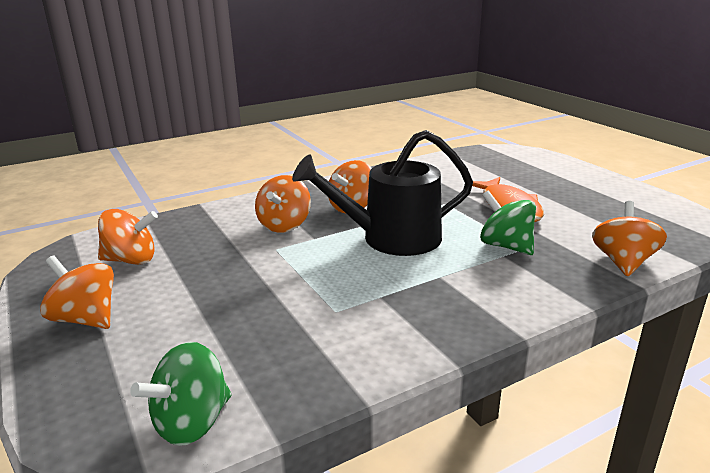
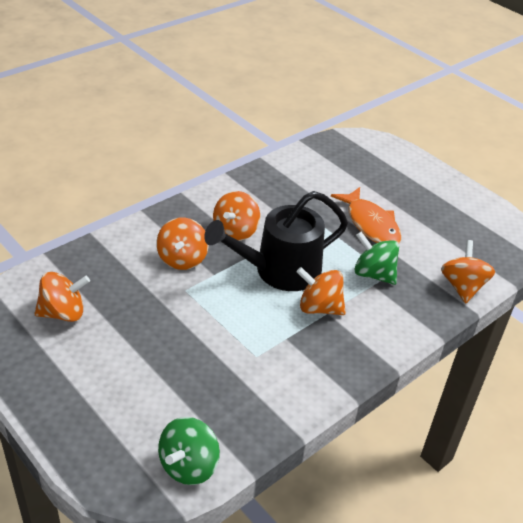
camera: 15 degrees left, 15 degrees up
orange spinning top [40,256,114,329] -> orange spinning top moved to [296,267,346,315]

